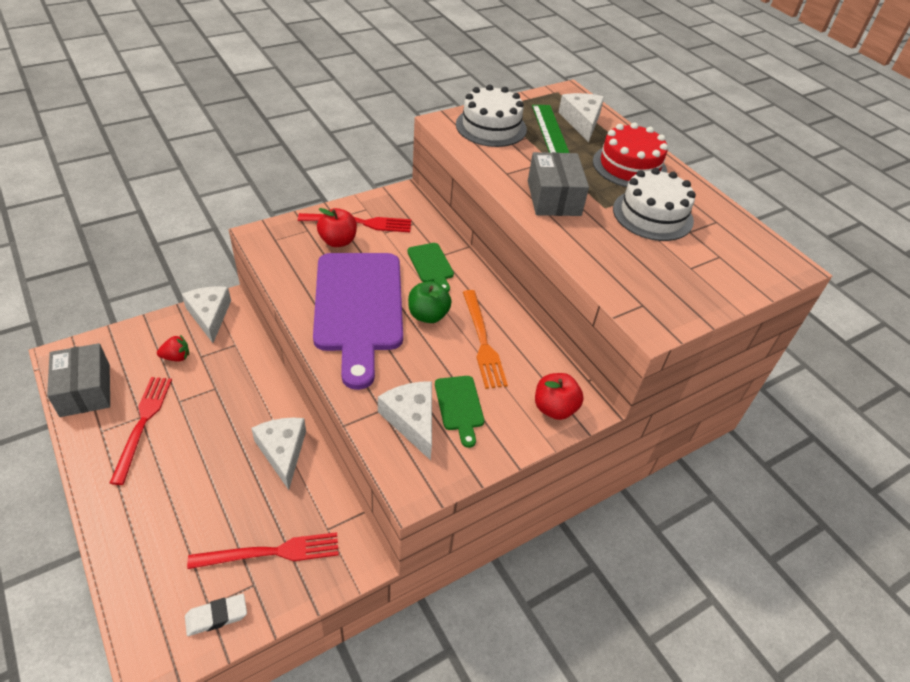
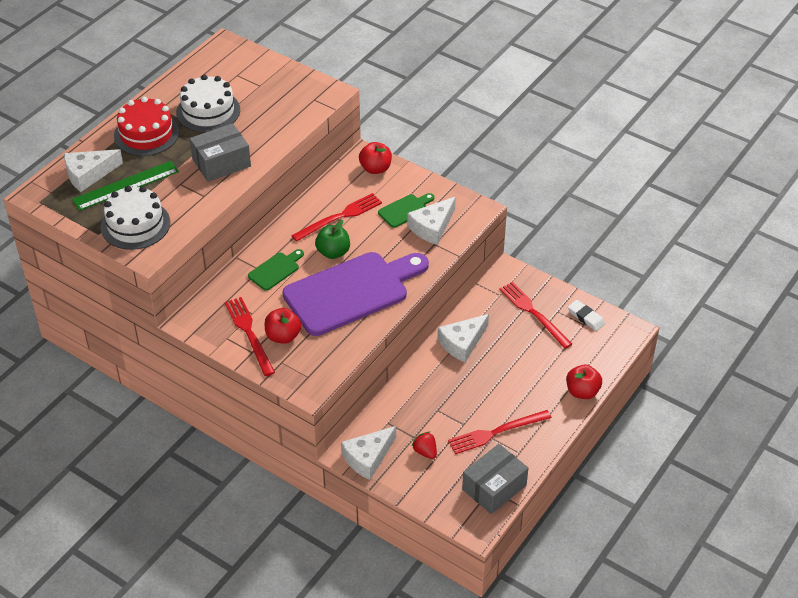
camera: 110 degrees left, 0 degrees up
orange fork [463,290,508,389] -> red fork [291,193,382,242]
none -> red apple [566,365,602,399]

